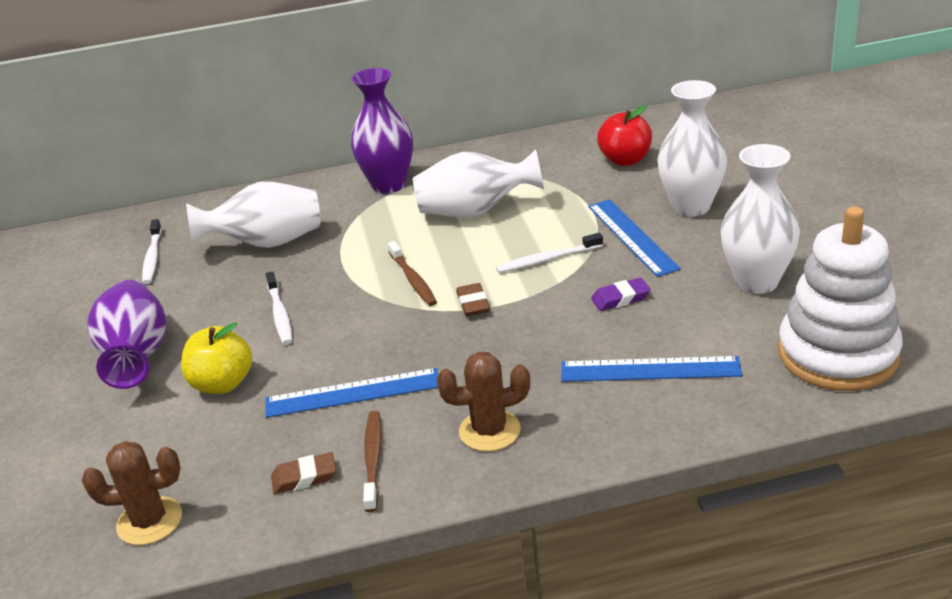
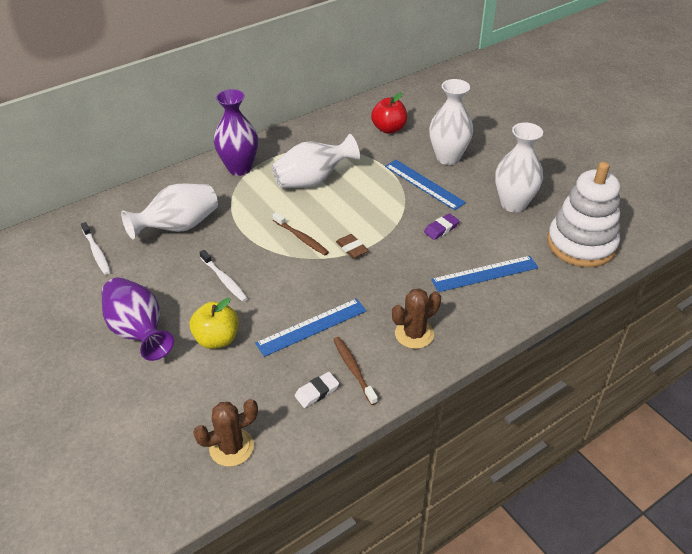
camera: 25 degrees left, 10 degrees up
brown eraser [271,452,336,494] -> white eraser [295,372,339,408]
white toothbrush [496,233,603,273] -> none

